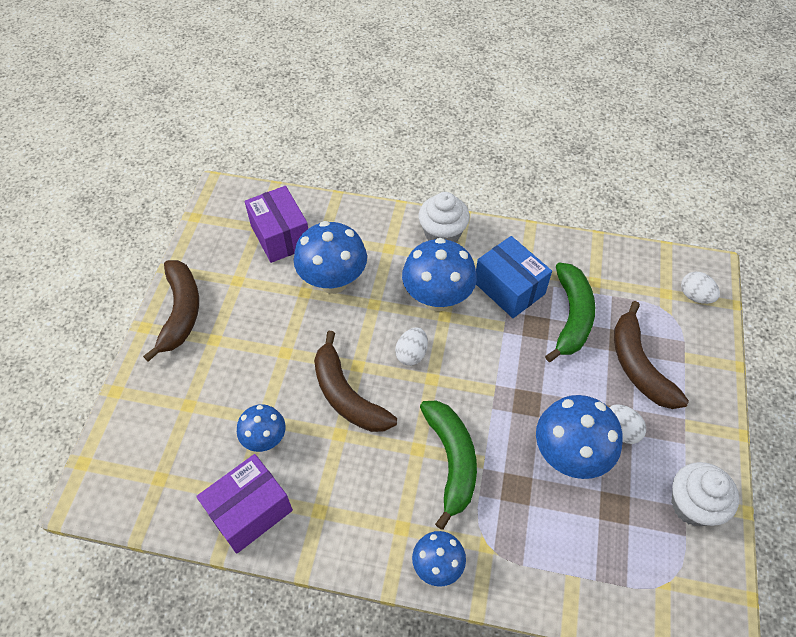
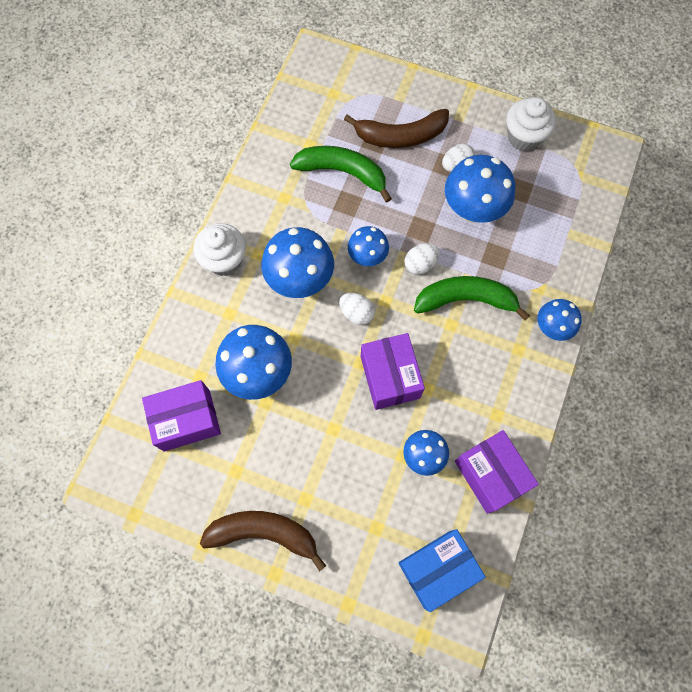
camera: 80 degrees left, 15 degrees up
brown banana [314,331,397,432] -> purple box [361,333,425,410]
blue box [476,236,552,318] -> blue box moved to [398,529,486,612]
white egg [681,272,720,304] -> white egg moved to [404,243,440,275]
none -> blue mushroom [348,226,389,266]

